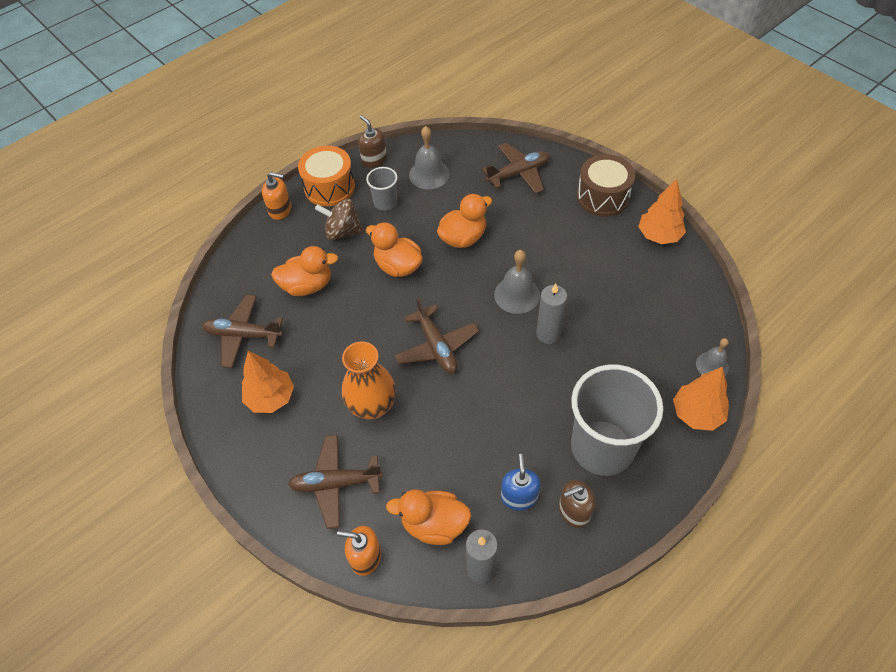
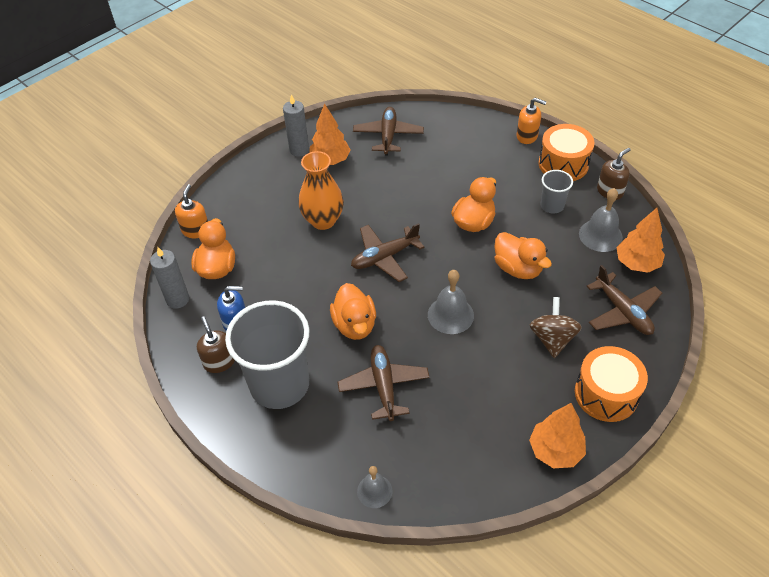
camera: 85 degrees right, 5 degrees down
orange soap dispenser [262,172,291,220] -> orange soap dispenser turned 75 degrees counterclockwise [517,98,547,144]
orange duck [271,246,338,296] -> orange duck moved to [330,283,376,340]
brown plane [288,435,383,529] -> brown plane moved to [338,345,430,421]
brown spinning top [315,199,364,240] -> brown spinning top moved to [530,297,582,358]
grey candle [536,284,567,344] -> grey candle moved to [283,94,309,157]
brown drum [577,154,635,217] -> orange drum [575,346,648,422]
orange tree [673,367,729,431] -> orange tree moved to [616,208,665,273]

